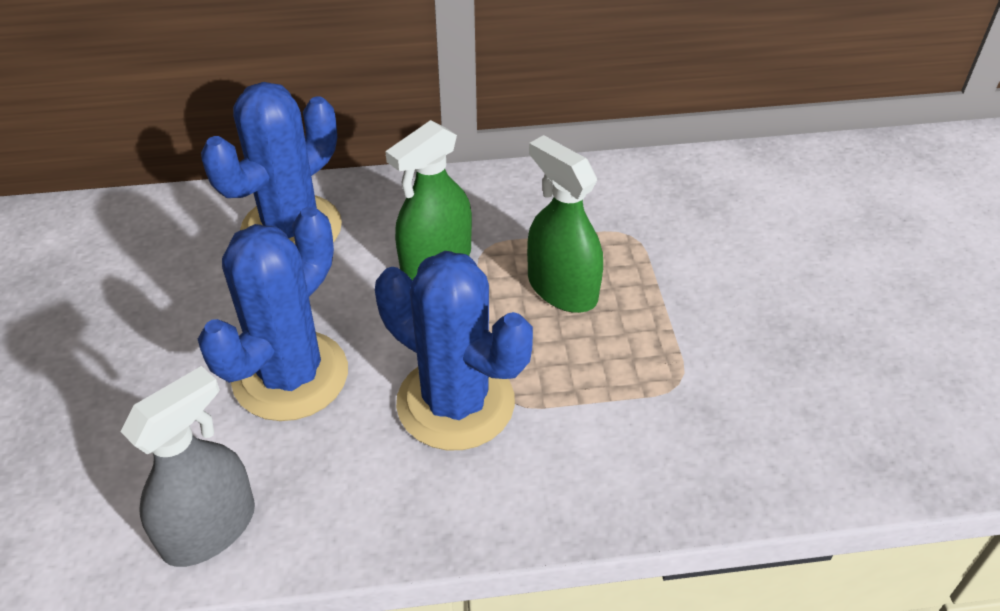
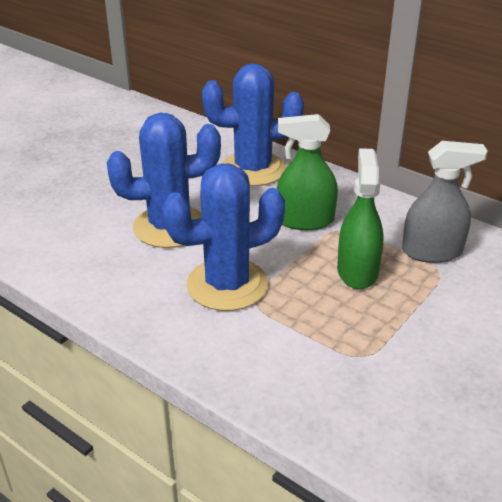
camera: 45 degrees right, 10 degrees down
grey spray bottle [121,366,255,567] -> grey spray bottle moved to [402,141,488,263]
blue cactus [375,251,533,450] -> blue cactus turned 75 degrees clockwise [162,164,285,311]

